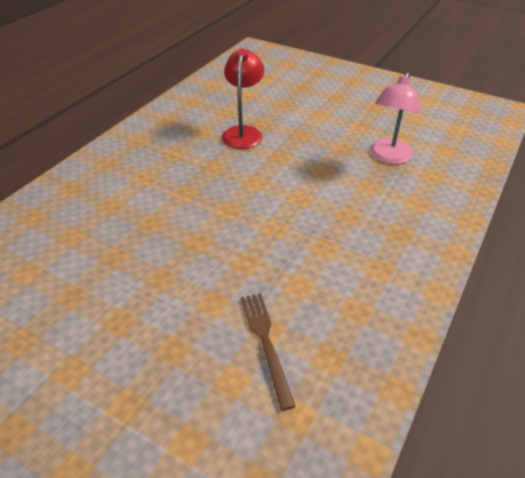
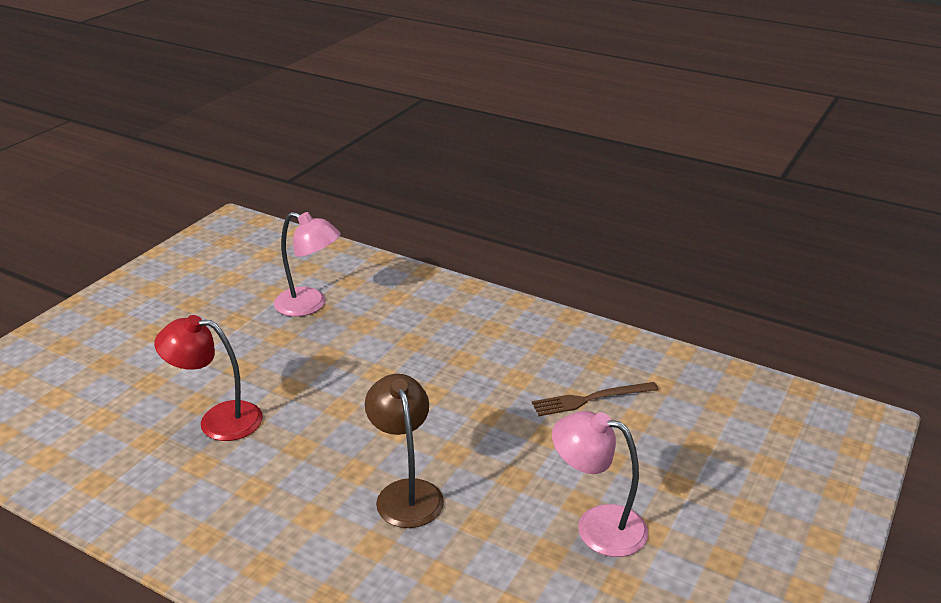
camera: 90 degrees left, 10 degrees down
none -> brown lamp [365,374,444,528]
none -> pink lamp [552,411,648,557]

